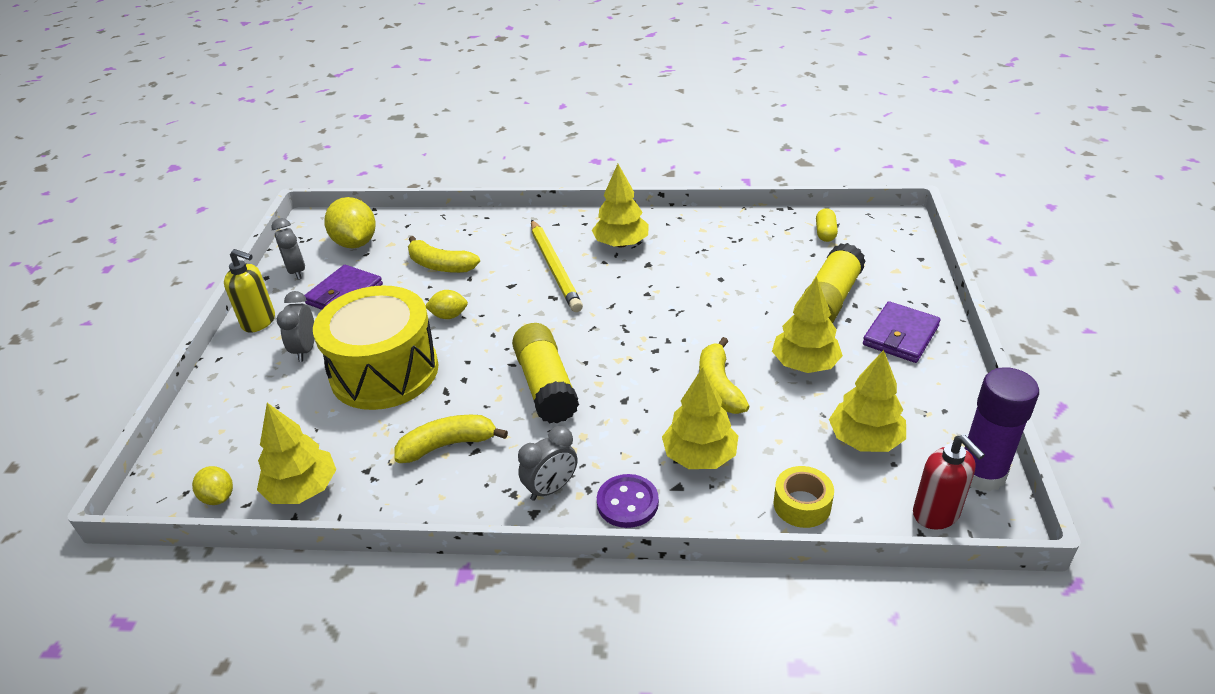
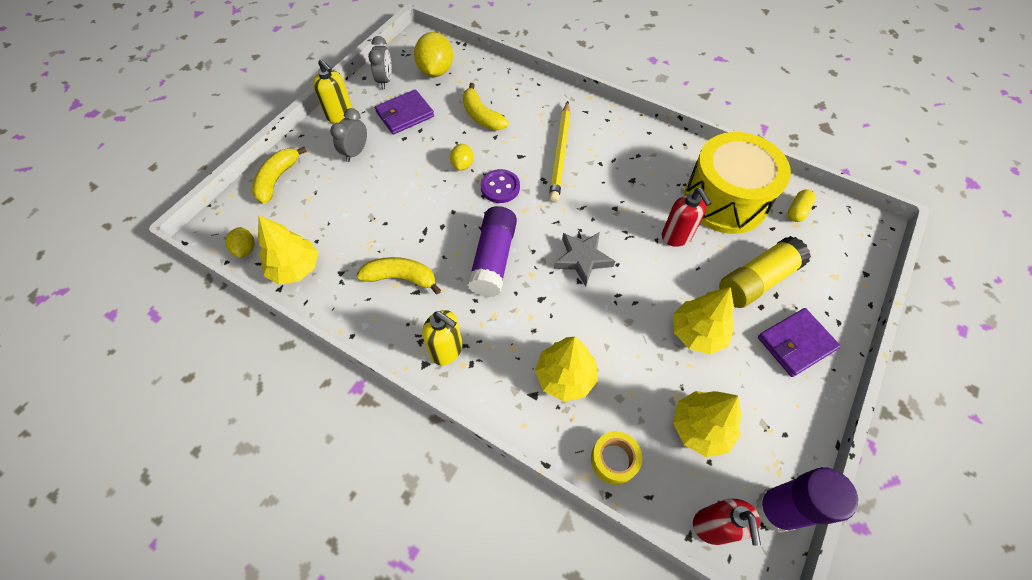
camera: 25 degrees right, 20 degrees up
yellow drum [313,285,439,410] -> yellow drum moved to [684,132,791,234]
yellow lemon [425,290,468,319] -> yellow lemon turned 75 degrees clockwise [450,144,474,171]
yellow glue stick [512,323,579,423] -> purple glue stick [467,206,517,297]
grey clock [518,426,577,501] -> yellow soap dispenser [423,310,463,365]
yellow tree [592,164,649,248] -> none
purple button [597,474,659,528] -> purple button moved to [481,169,520,203]
yellow banana [699,337,750,414] -> yellow banana moved to [252,147,307,204]
none -> grey star [554,232,615,286]
none -> red soap dispenser [662,188,712,247]

